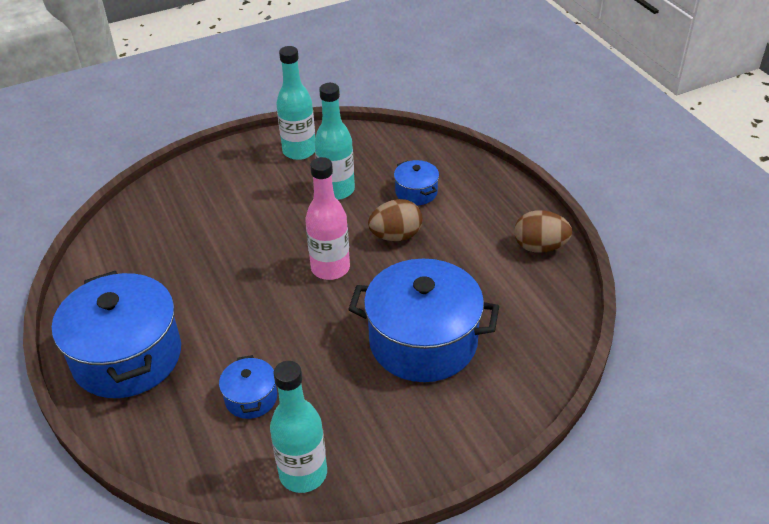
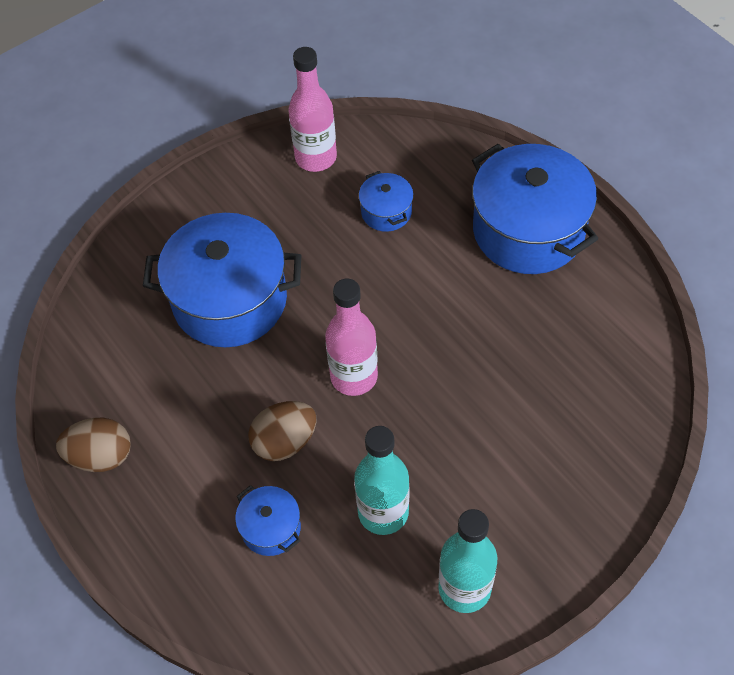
camera: 170 degrees right, 15 degrees up
turquoise bottle [270,361,327,493] -> pink bottle [289,47,337,172]

